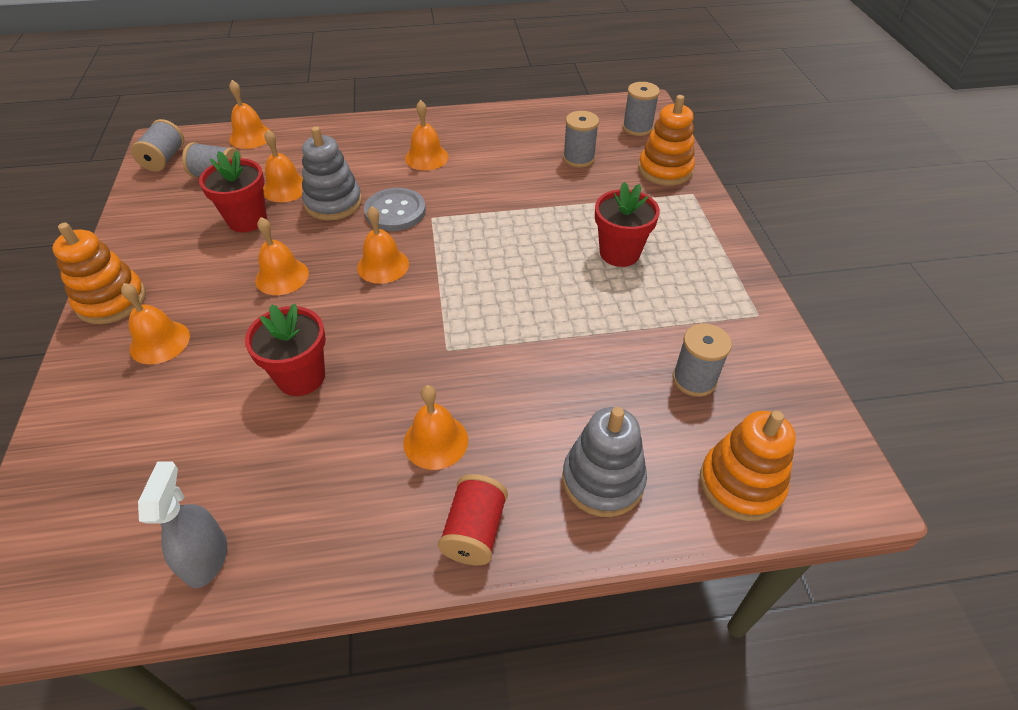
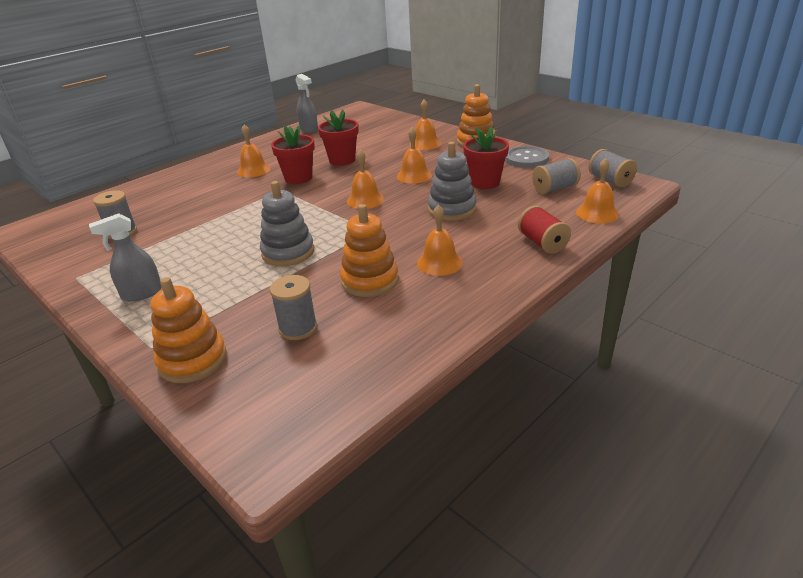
camera: 145 degrees right, 15 degrees down
orange bell [263,130,303,202] -> none
grey button [364,188,426,231] -> grey button moved to [505,146,549,168]
red spool [438,474,508,565] -> red spool moved to [518,206,571,254]
grey stacking toy [562,407,647,517] -> grey stacking toy moved to [260,181,314,266]
red flower pot [595,182,660,267] -> red flower pot moved to [271,125,315,184]
grey spool [623,82,660,136] -> none
orange stacking toy [700,411,796,521] -> orange stacking toy moved to [340,204,399,297]
none -> grey spray bottle [89,213,162,301]

